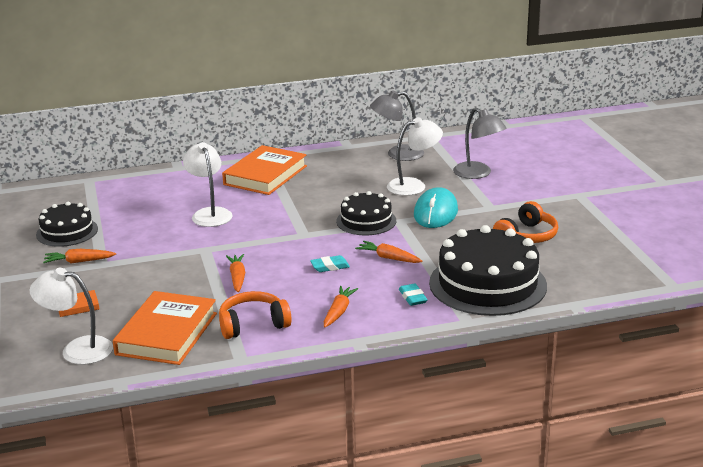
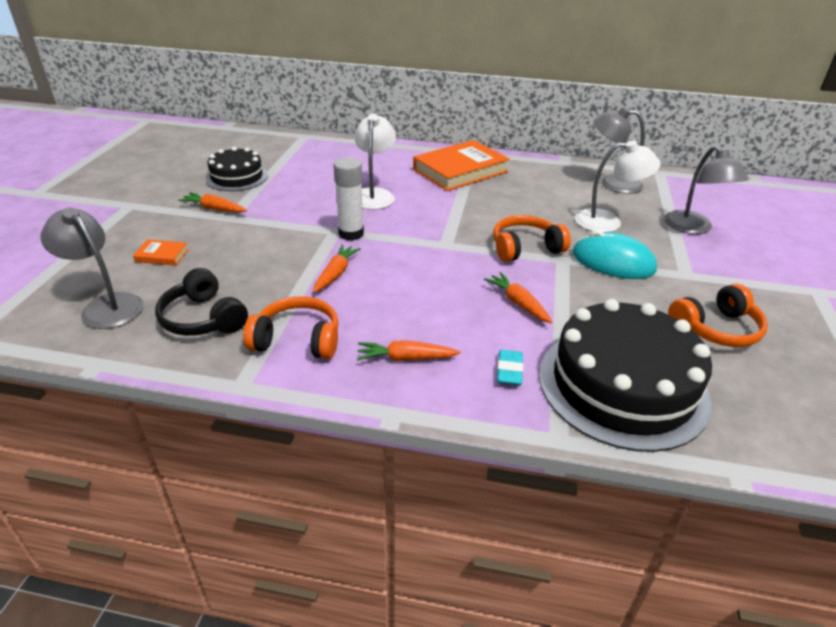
camera: 25 degrees right, 10 degrees up
white lamp [30,268,113,365] -> grey lamp [41,207,144,329]
orange book [113,291,217,365] -> black headphones [155,268,248,336]
turquoise eraser [310,255,350,272] -> none
orange carrot [324,286,358,328] -> orange carrot turned 135 degrees counterclockwise [357,341,460,361]
black cake [336,191,396,235] -> orange headphones [493,215,571,262]
turquoise mouse [414,187,458,228] -> turquoise mouse turned 75 degrees clockwise [572,230,657,279]
none -> white glue stick [333,157,364,240]

